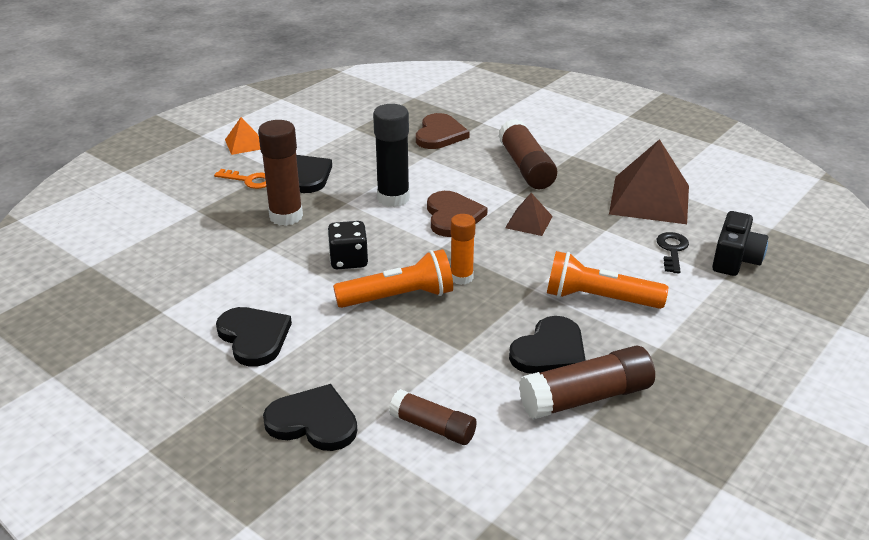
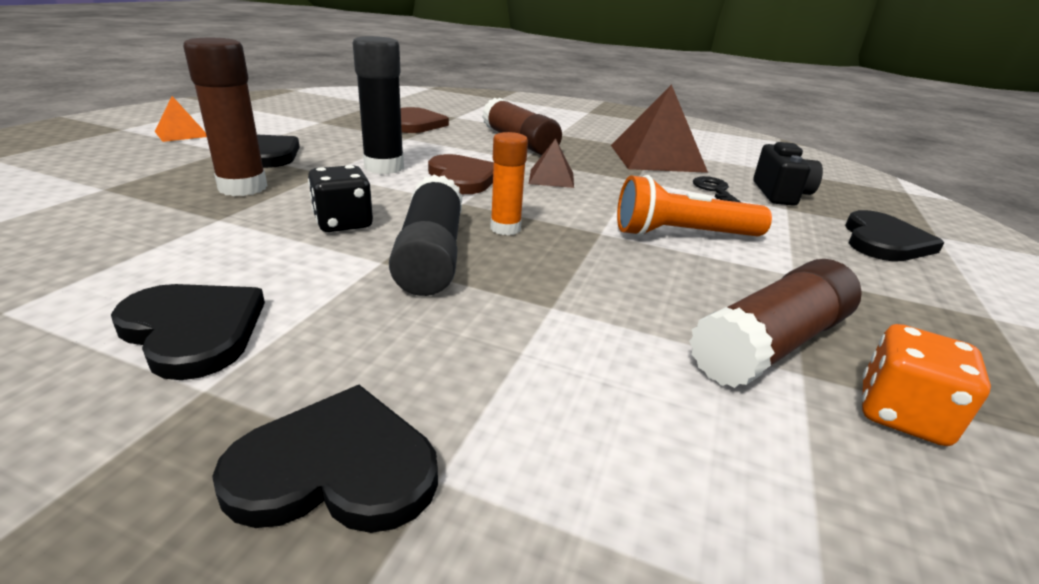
camera: 20 degrees left, 5 degrees down
orange key [214,169,266,189] -> none
orange flashlight [333,249,453,308] -> black glue stick [389,174,463,296]
brown glue stick [389,389,477,445] -> none
black heart [509,316,586,374] -> black heart moved to [845,210,944,261]
none -> orange dice [862,324,991,446]

